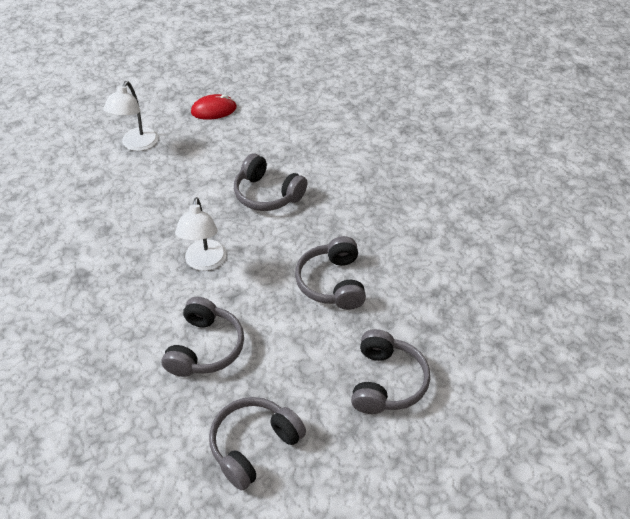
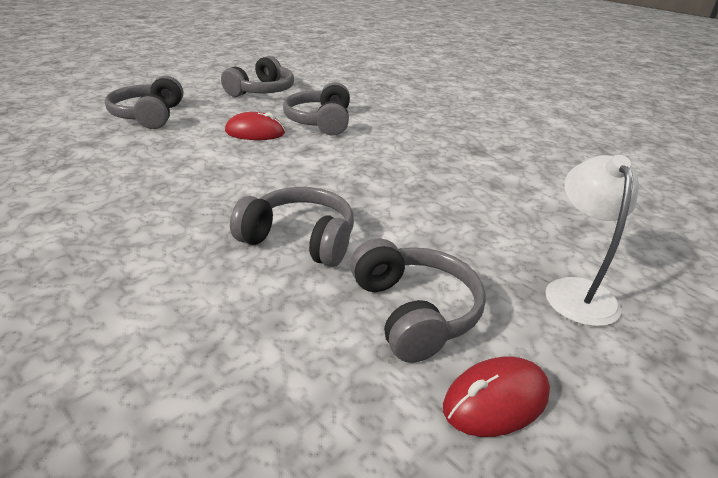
camera: 165 degrees right, 15 degrees down
white lamp [175,197,227,271] -> none
grey headphones [295,236,366,310] -> grey headphones moved to [350,238,486,363]
none -> red mouse [225,112,285,140]

